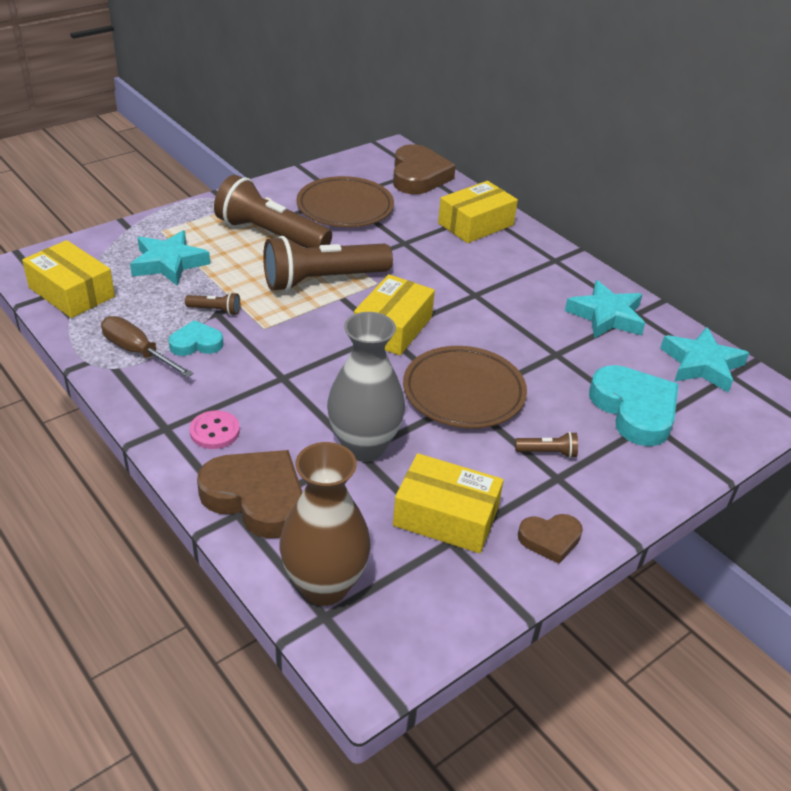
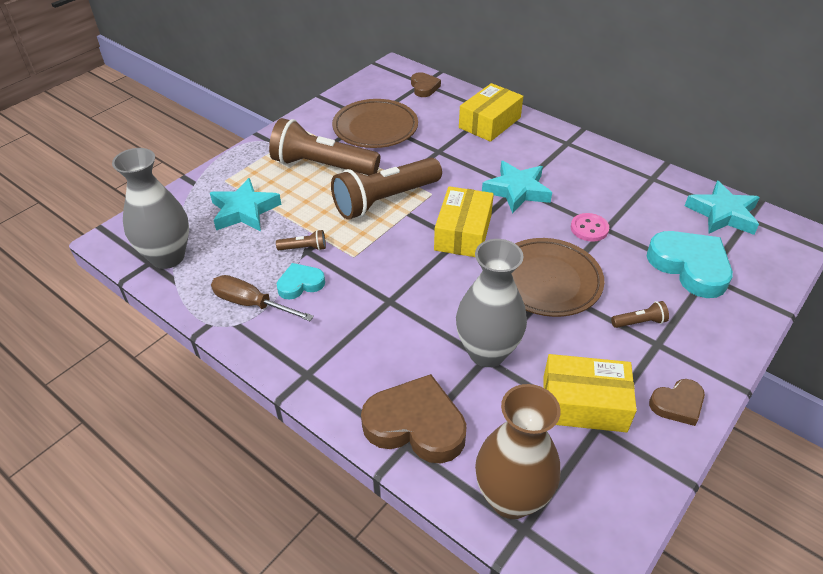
camera: 10 degrees left, 5 degrees up
yellow box [22,240,115,318] -> grey vase [112,148,189,269]
pink button [189,410,240,449] -> pink button moved to [571,213,609,242]
brown heart [393,144,456,194] -> brown heart [411,72,441,97], size x0.55
turquoise star [565,280,645,339] -> turquoise star moved to [482,161,552,214]

